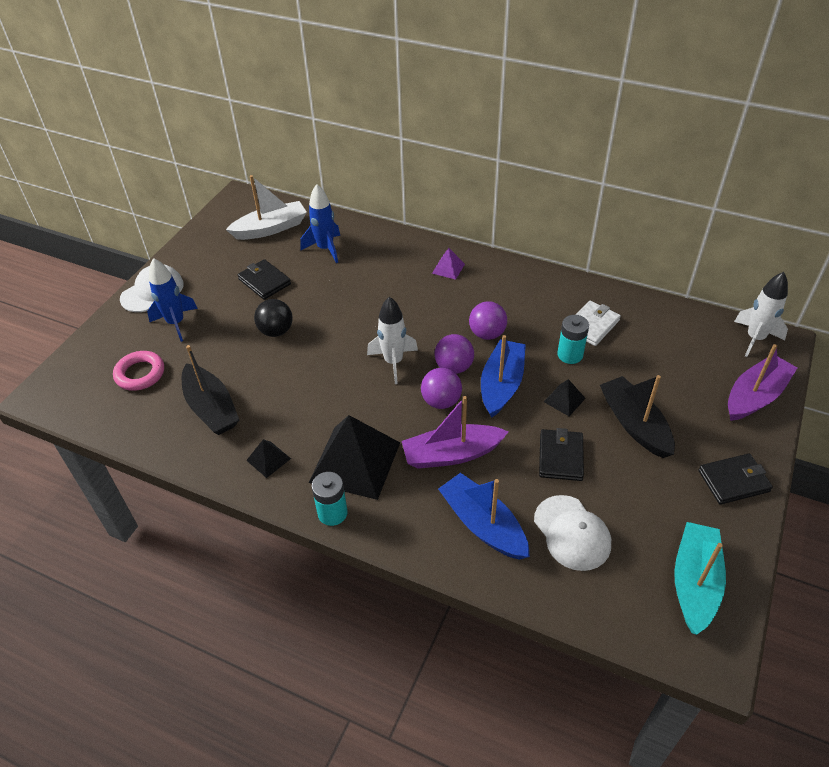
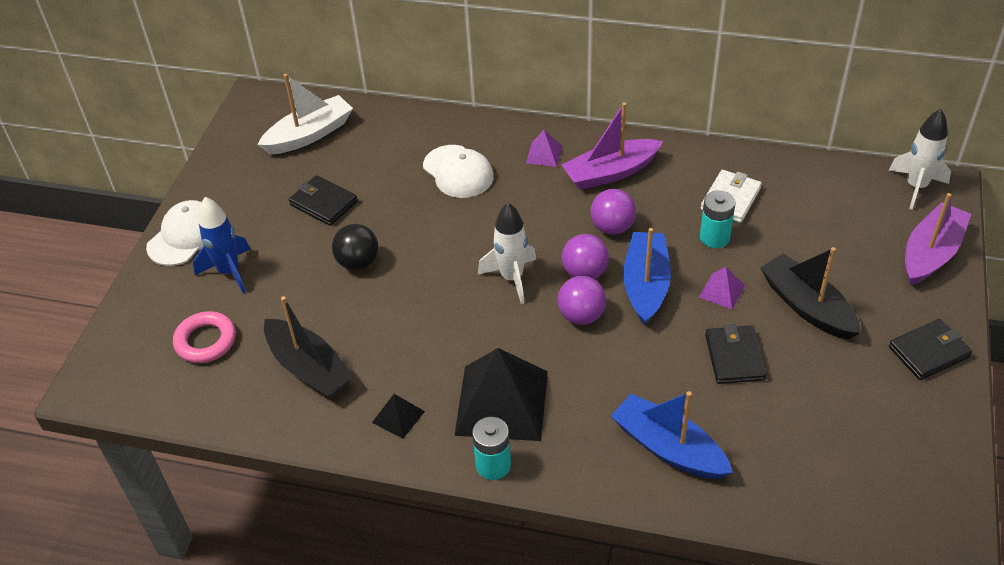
camera: 10 degrees left, 0 degrees up
blue rocket [301,184,340,263] -> none
purple boat [402,396,508,469] -> purple boat moved to [561,102,663,190]
white cap [534,495,611,571] -> white cap moved to [423,145,494,198]
black pyramid [544,379,586,416] -> purple pyramid [699,267,745,309]
turquoise boat [674,522,726,635] -> none

